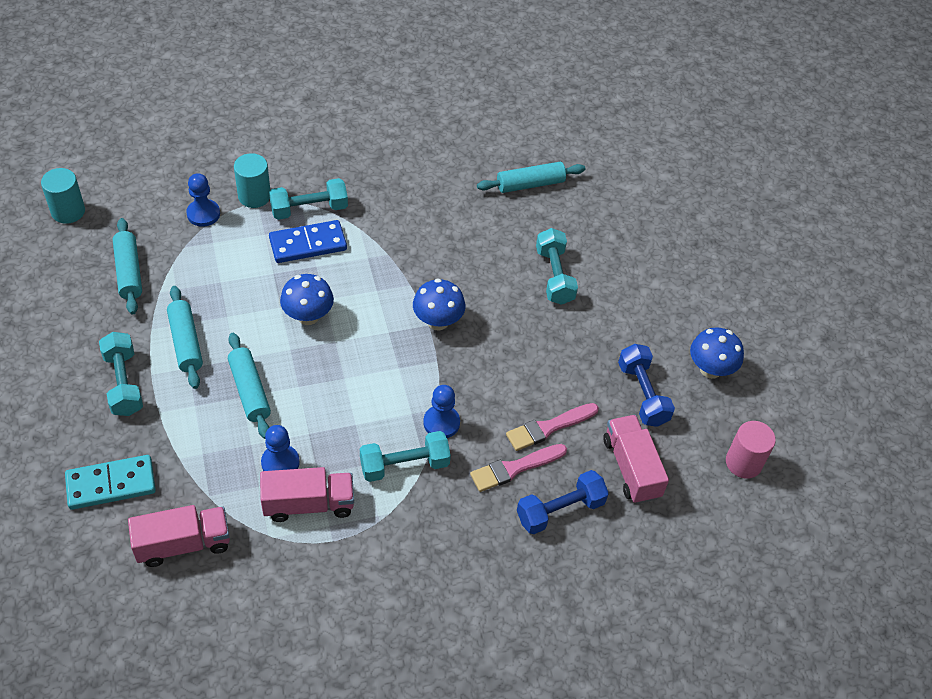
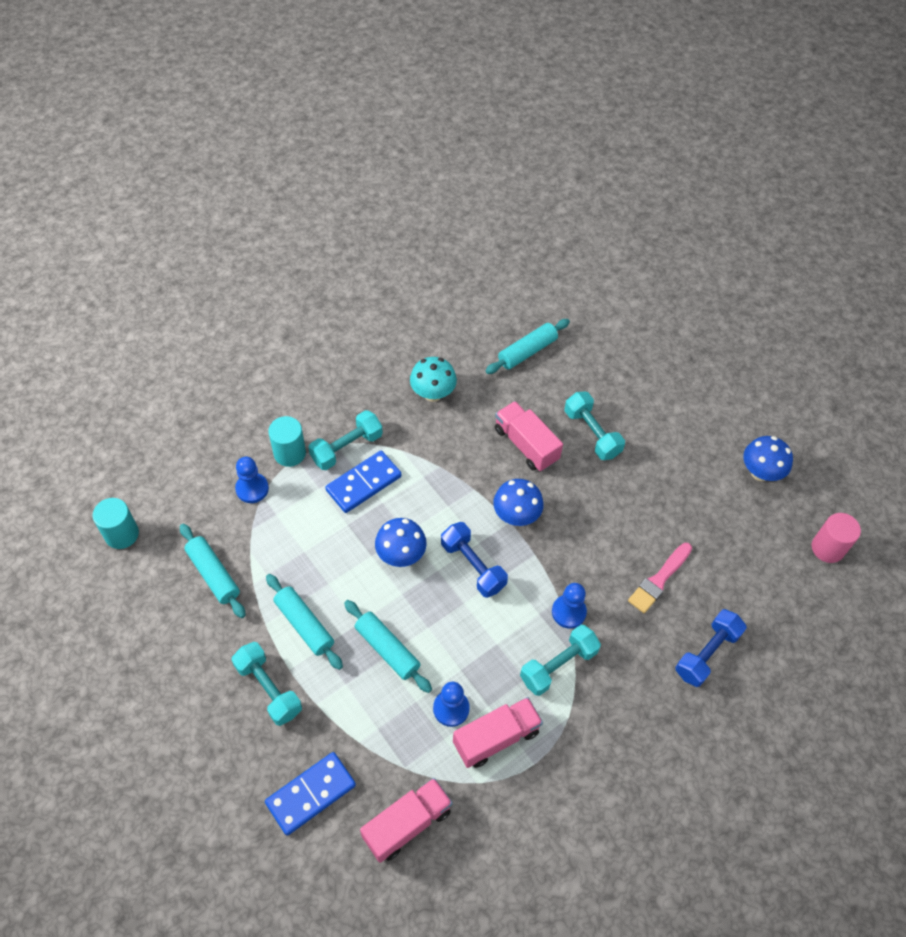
camera: 20 degrees left, 5 degrees up
turquoise domino [65,455,156,510] -> blue domino [265,752,356,836]
pink brush [470,444,567,492] -> none
pink truck [603,415,669,504] -> pink truck moved to [495,401,563,472]
blue dumbbell [618,344,675,427] -> blue dumbbell moved to [441,522,508,598]
none -> turquoise mushroom [410,357,457,402]

